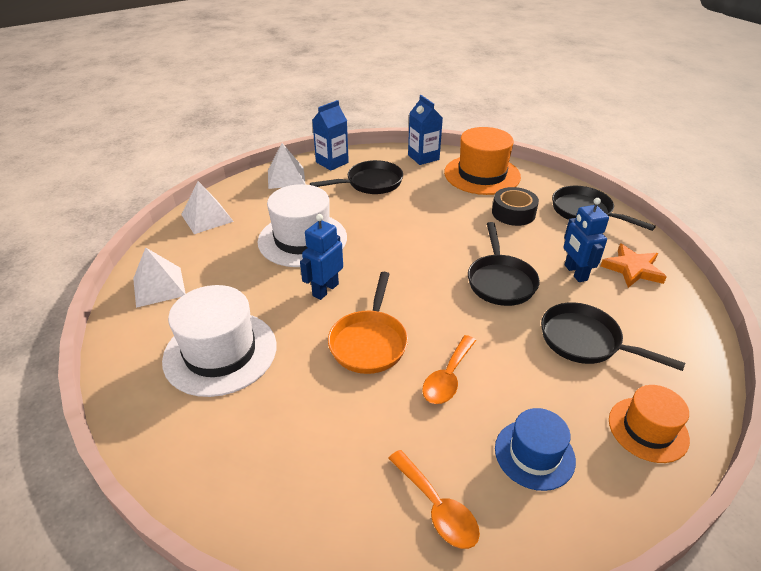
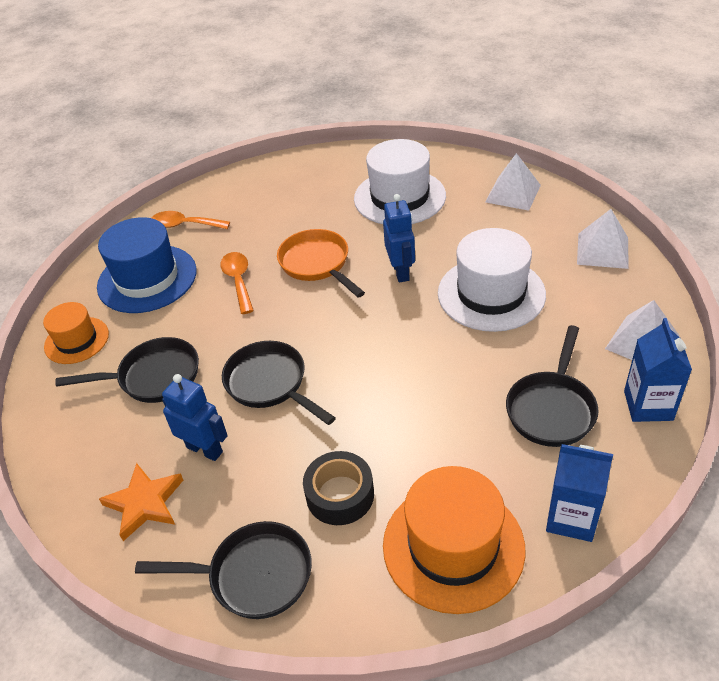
camera: 140 degrees right, 5 degrees up
blue hat [495,408,576,491] -> blue hat [97,217,197,313], size x1.67

